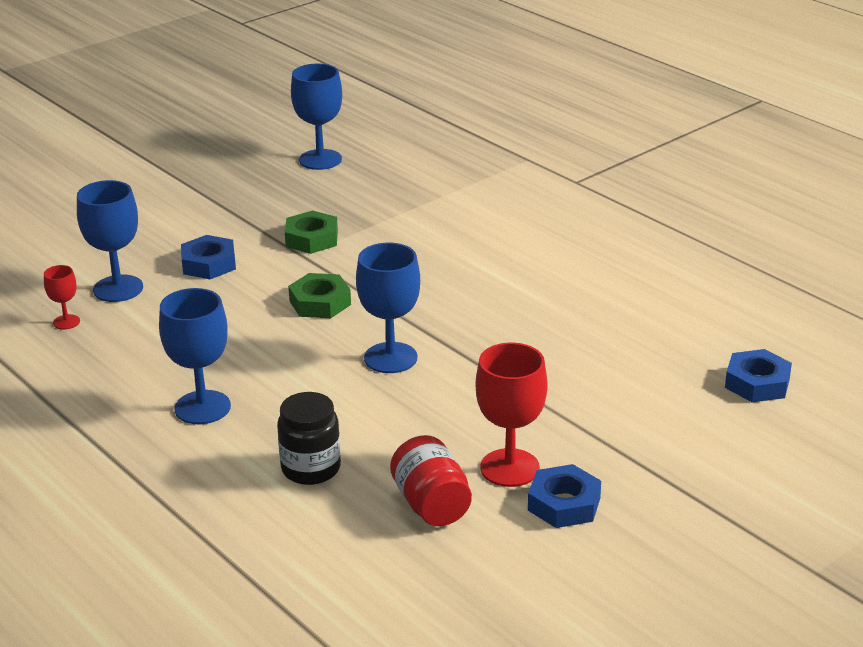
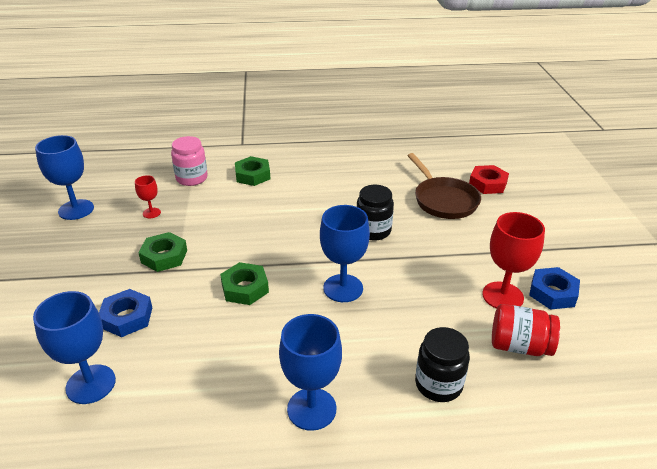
camera: 55 degrees left, 5 degrees up
red goblet [44,265,80,330] -> red goblet moved to [135,175,161,218]
blue nut [725,349,792,402] -> red nut [469,165,509,194]
none -> pink jar [171,136,208,186]
none -> green nut [235,156,270,186]
none -> black jar [357,185,394,241]
none -> brown pan [407,153,481,219]

